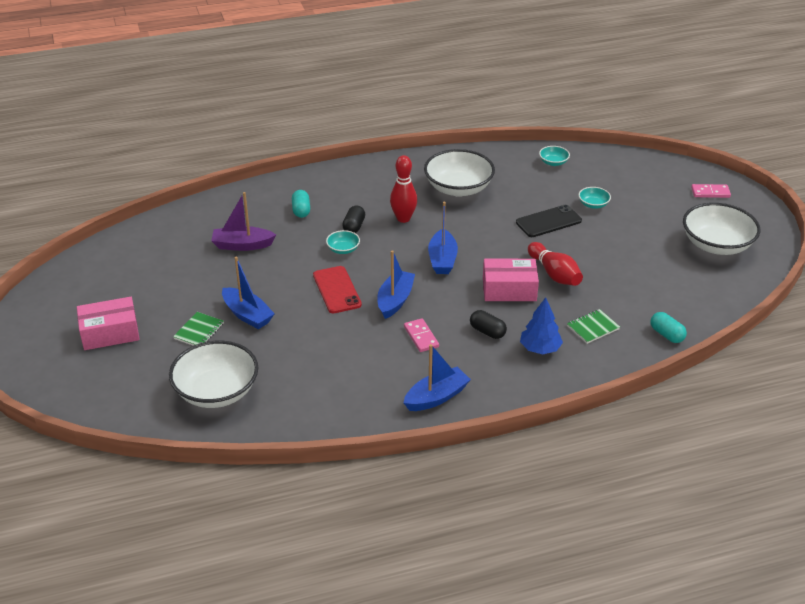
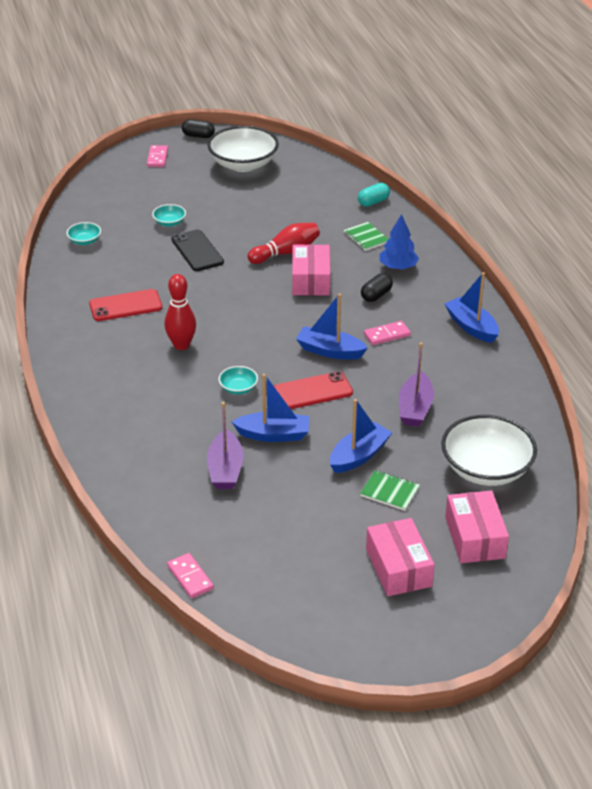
camera: 90 degrees left, 0 degrees up
turquoise capsule [292,190,310,218] -> none
black capsule [342,206,365,233] -> black capsule moved to [182,119,215,138]
white bowl [424,149,495,197] -> red phone [89,289,162,321]
blue boat [428,202,458,274] -> blue boat moved to [232,374,309,442]
none -> pink domino [167,553,214,598]
none -> purple boat [399,343,434,427]
none -> pink box [445,490,509,563]

